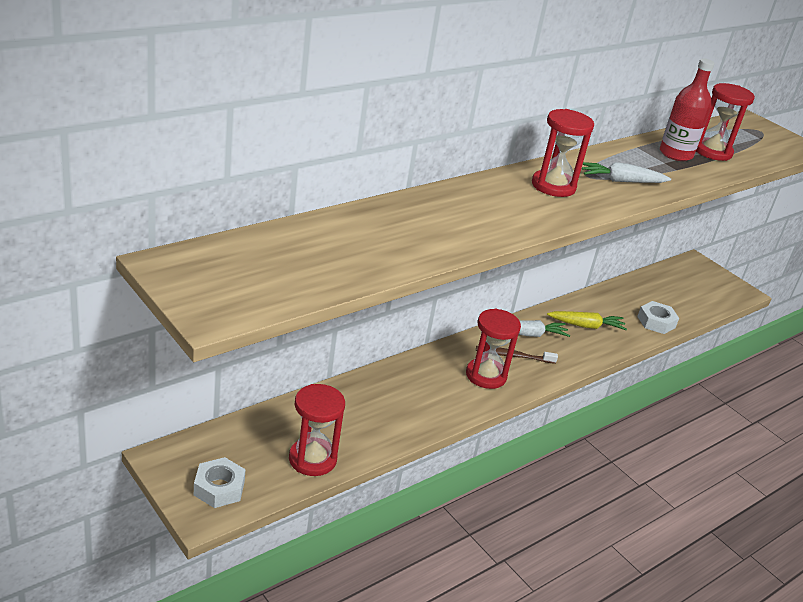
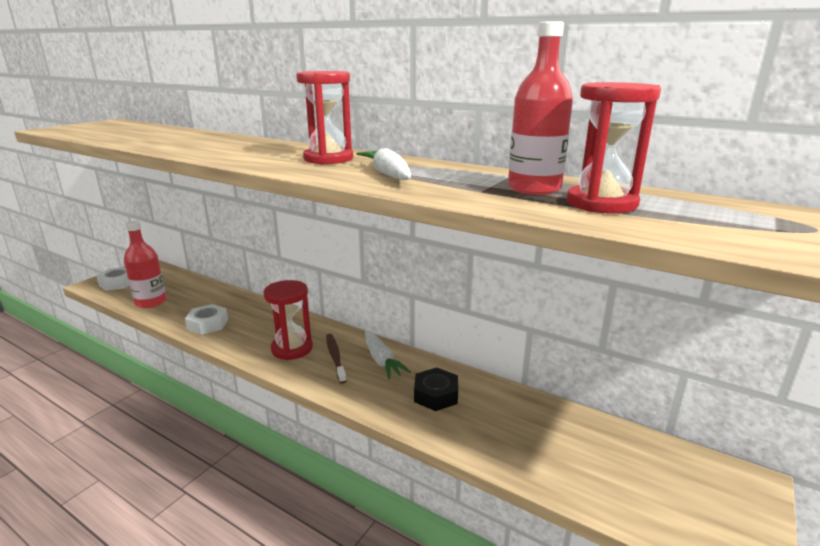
camera: 75 degrees right, 10 degrees down
red hourglass [289,384,345,476] -> red bottle [124,221,167,308]
yellow carrot [547,311,627,330] -> black nut [414,368,458,411]
white nut [637,301,679,334] -> white nut moved to [185,304,228,335]

